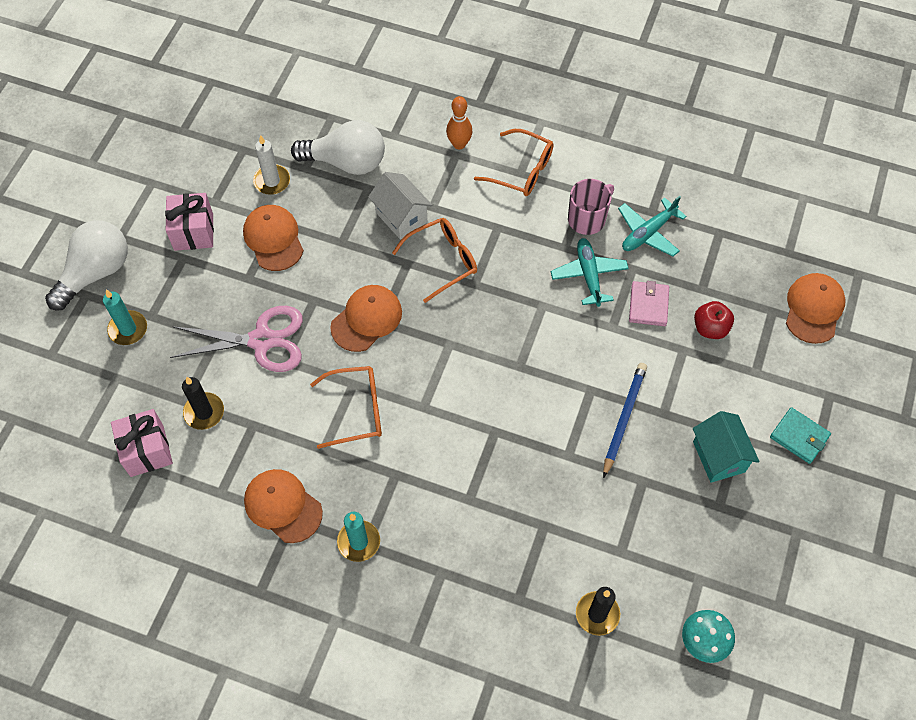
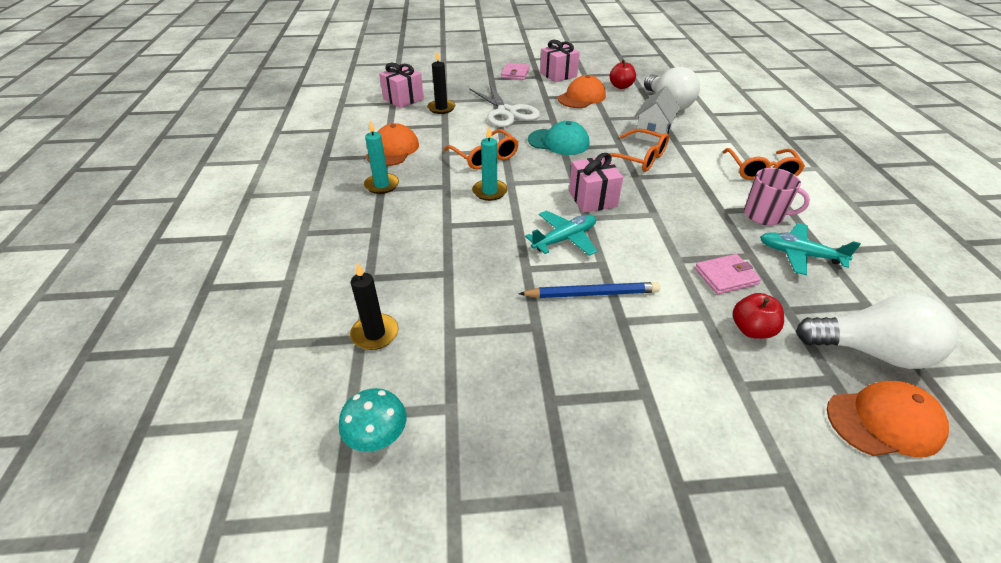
camera: 65 degrees right, 20 degrees down
white light bulb [45,220,128,310] -> white light bulb moved to [796,294,958,369]
turquoise candle [103,290,147,345] -> turquoise candle moved to [472,127,508,201]
pink scissors [170,306,303,372] -> white scissors [469,83,540,127]
white candle [253,135,290,195] -> red apple [610,60,636,89]
orange cap [330,285,402,352] -> turquoise cap [528,121,589,155]
orange bowling pin [446,96,472,149] -> none
turquoise plane [550,238,629,307] -> turquoise plane moved to [525,210,597,256]
turquoise house [693,411,760,483] -> none
turquoise wallet [770,407,831,464] -> none
none -> pink wallet [501,63,530,80]
none -> pink gift [569,153,623,213]

